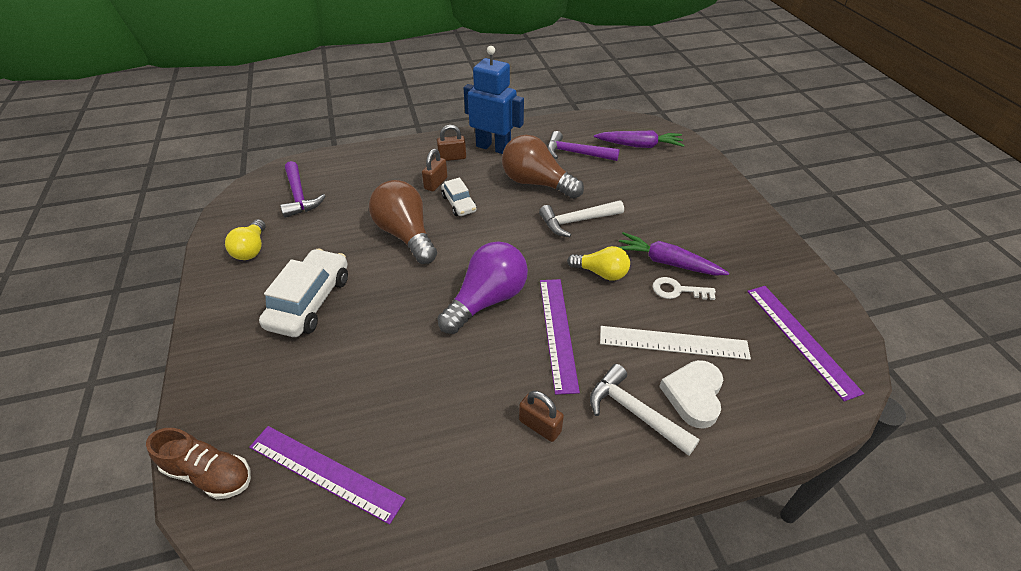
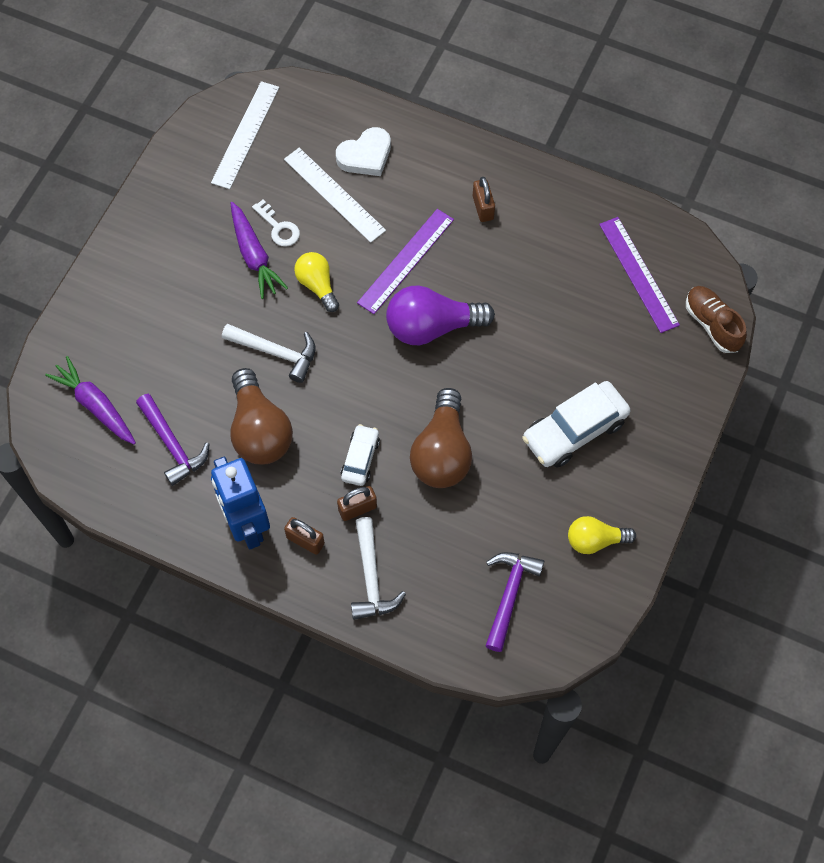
camera: 140 degrees left, 20 degrees up
yellow light bulb [225,219,266,260] -> yellow light bulb turned 135 degrees counterclockwise [568,516,636,554]
white hammer [590,364,700,456] -> white hammer moved to [351,517,406,620]
purple ruler [747,286,864,402] -> white ruler [211,81,279,189]

